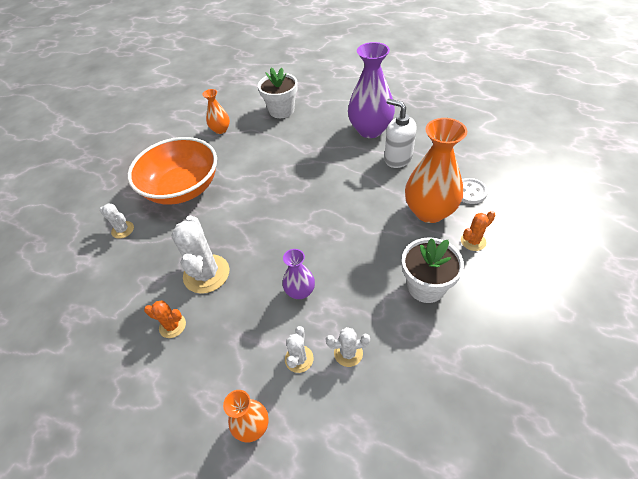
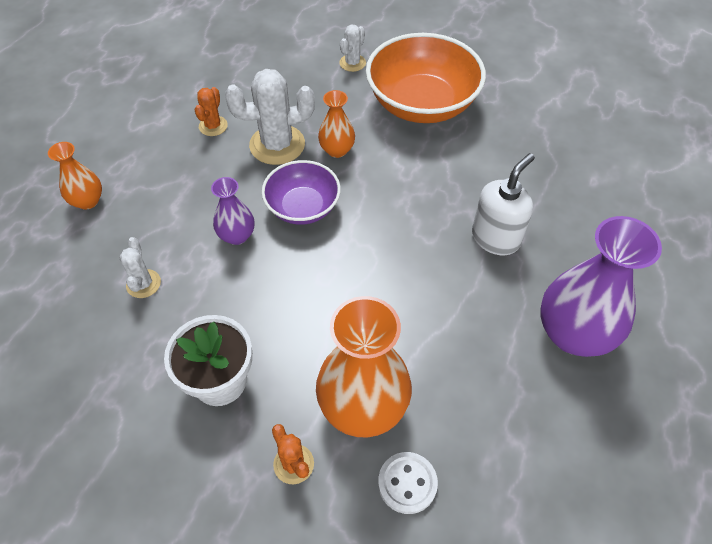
camera: 85 degrees right, 5 degrees up
orange vase [202,89,230,134] -> orange vase moved to [318,90,355,158]
white flower pot [258,68,298,118] -> none
white cactus [285,326,314,373] -> none
white soap dispenser [385,99,417,168] -> white soap dispenser moved to [472,153,535,255]
none -> purple bowl [262,160,341,225]

